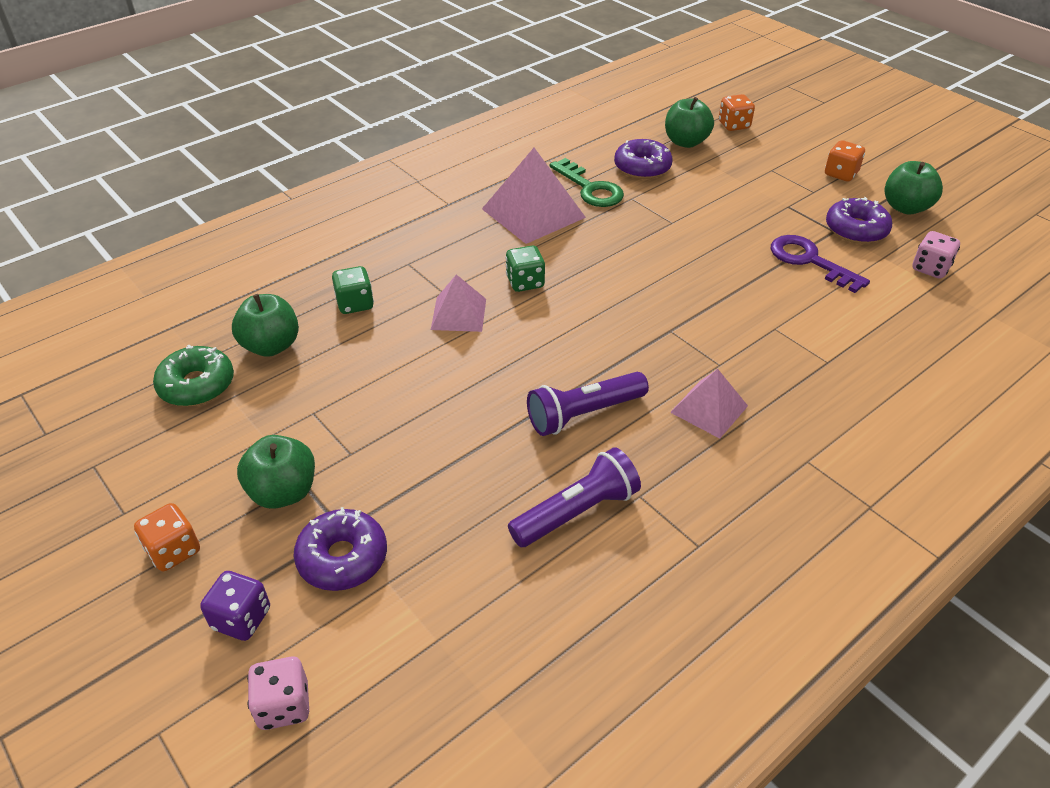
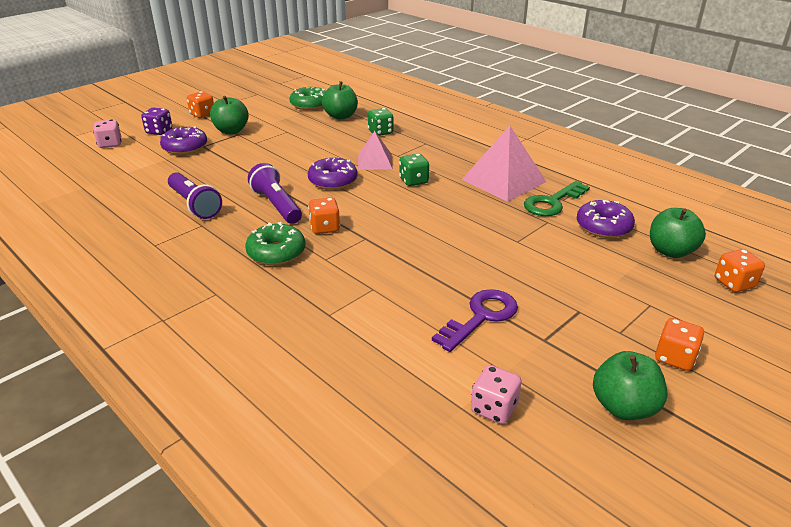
camera: 85 degrees right, 10 degrees down
pink pyramid [670,369,748,439] -> green donut [245,222,306,265]
purple donut [826,197,892,244] -> purple donut moved to [308,158,357,190]
none -> orange dice [308,198,340,234]

